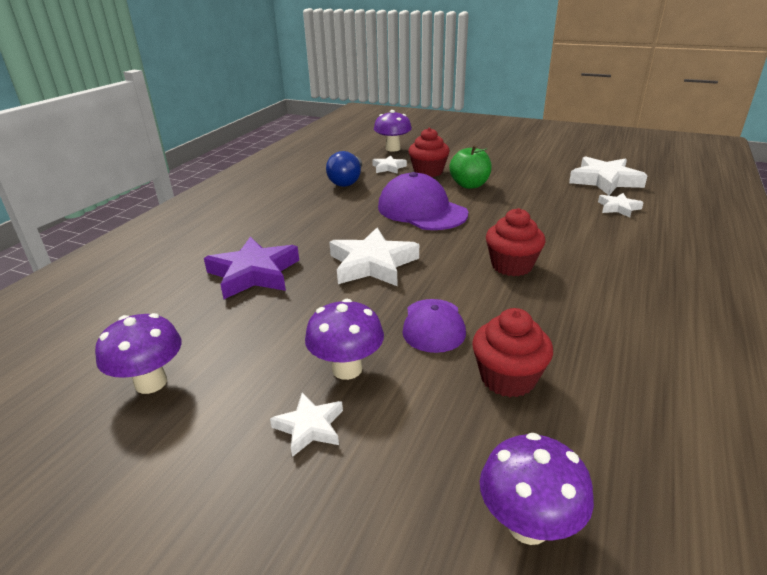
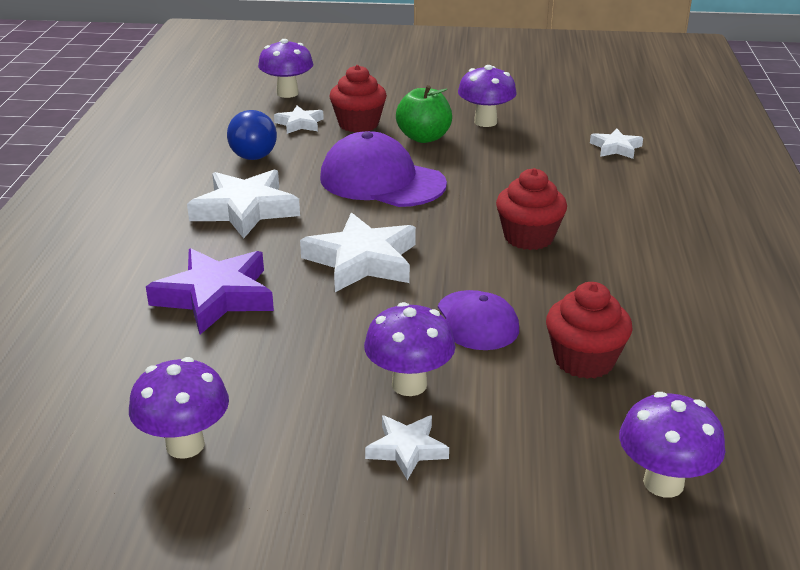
camera: 20 degrees left, 0 degrees up
white star [569,156,648,195] -> white star moved to [187,169,300,238]
none -> purple mushroom [458,65,517,127]

